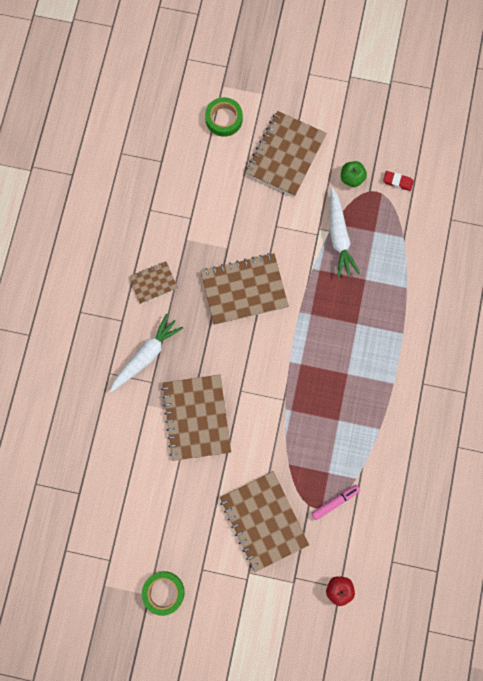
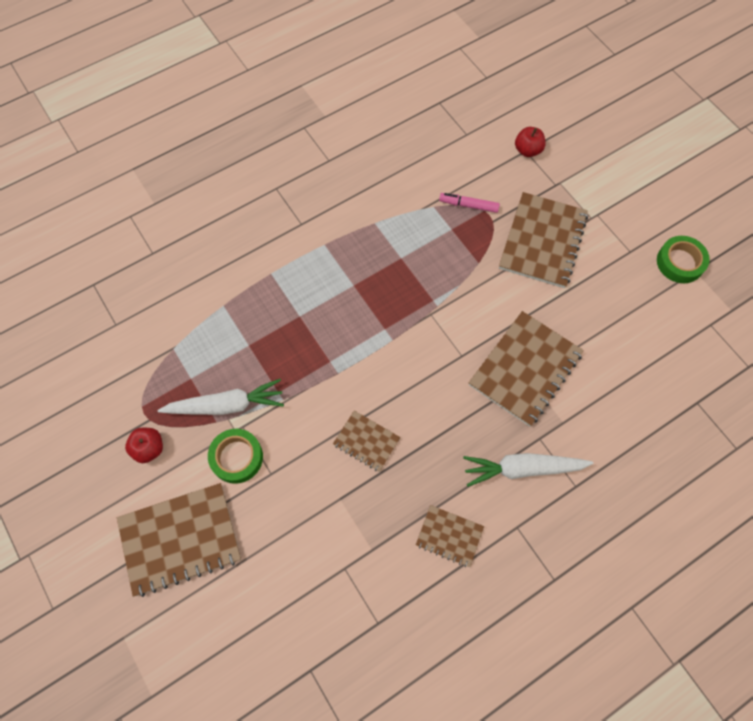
camera: 135 degrees left, 10 degrees down
brown notebook [200,253,289,325] -> brown notebook [333,411,401,472], size x0.54
green tape [205,97,243,137] -> green tape moved to [208,429,263,484]
white carrot [330,188,360,278] -> white carrot turned 45 degrees clockwise [158,379,284,415]
green apple [341,161,367,187] -> red apple [125,428,163,463]
red eraser [383,171,414,191] -> none

